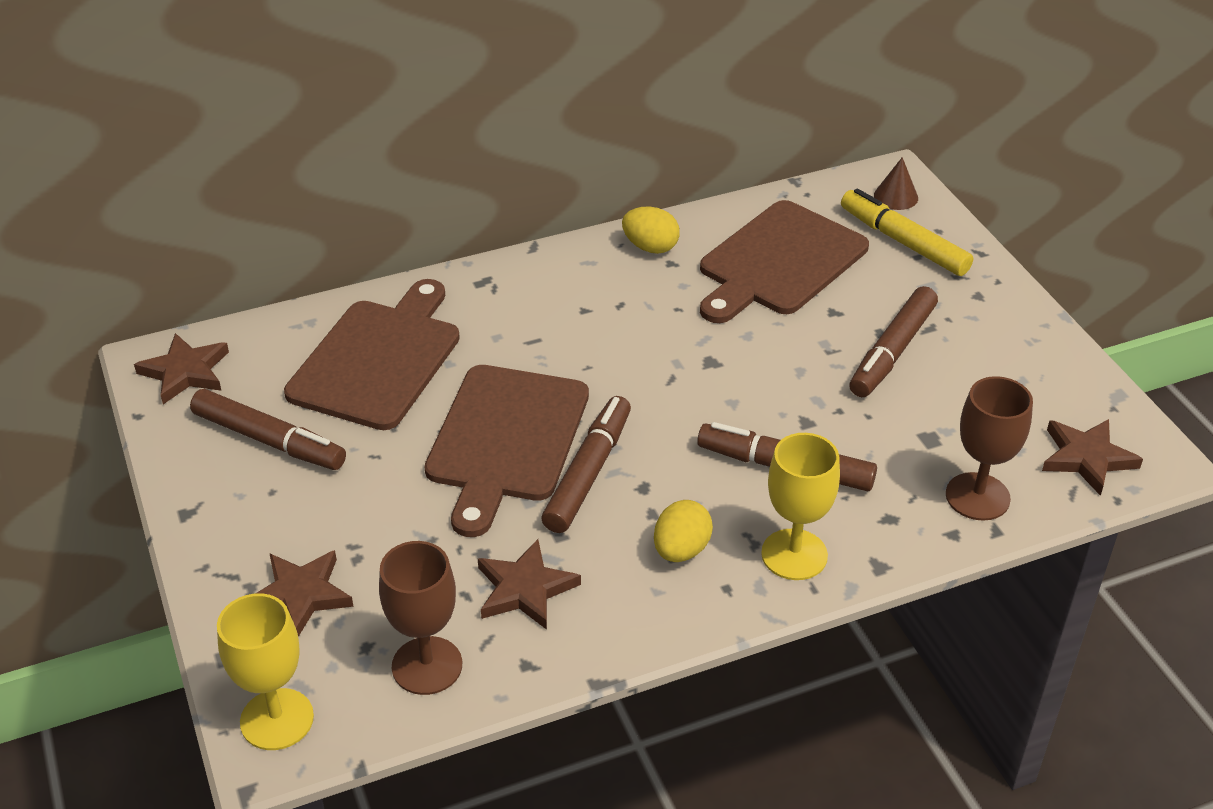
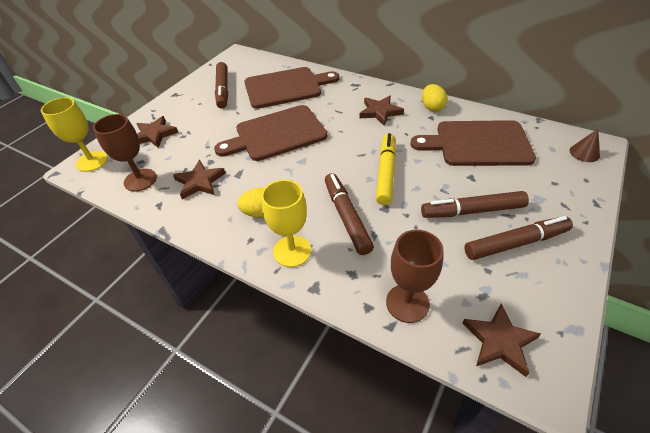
camera: 55 degrees right, 5 degrees up
brown star [134,333,229,404] -> brown star moved to [360,96,404,126]
brown marker [541,396,631,533] -> brown marker moved to [464,216,573,260]
yellow marker [841,188,973,276] -> yellow marker moved to [376,133,396,205]

